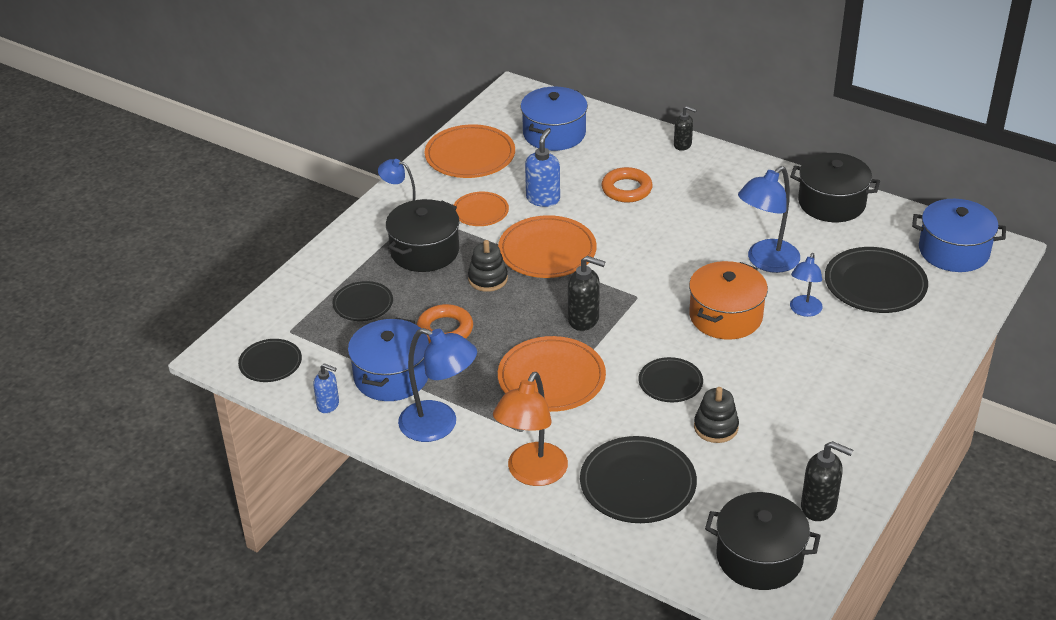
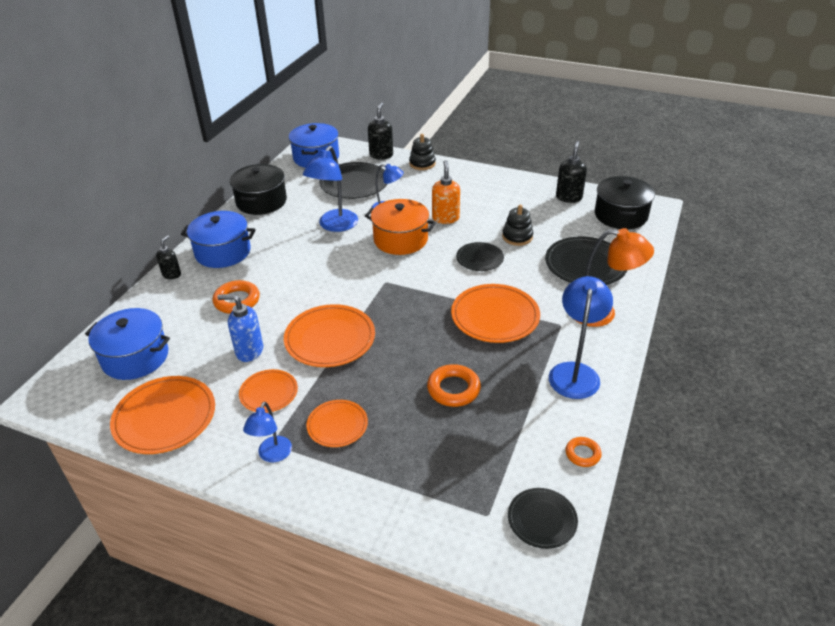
camera: 100 degrees left, 0 degrees up
blue soap dispenser [313,363,339,413] -> orange ring [565,437,602,467]
black plate [333,281,393,321] -> none
blue pot [348,318,429,401] -> blue pot moved to [181,211,256,268]
black pot [386,199,460,272] -> orange plate [307,400,368,447]
black stacking toy [468,240,508,292] -> black stacking toy moved to [409,134,436,170]
black soap dispenser [568,256,605,331] -> black soap dispenser moved to [368,102,393,160]
blue lamp [738,166,800,273] -> blue lamp turned 75 degrees clockwise [303,146,358,232]
none -> orange soap dispenser [432,160,460,224]

